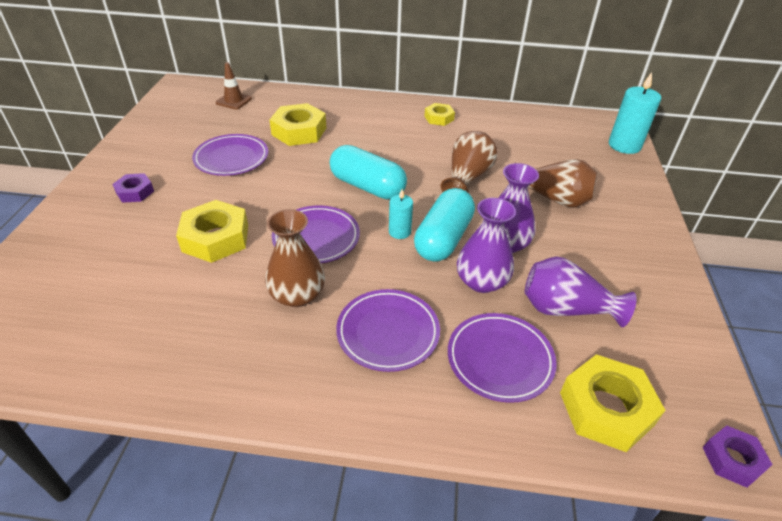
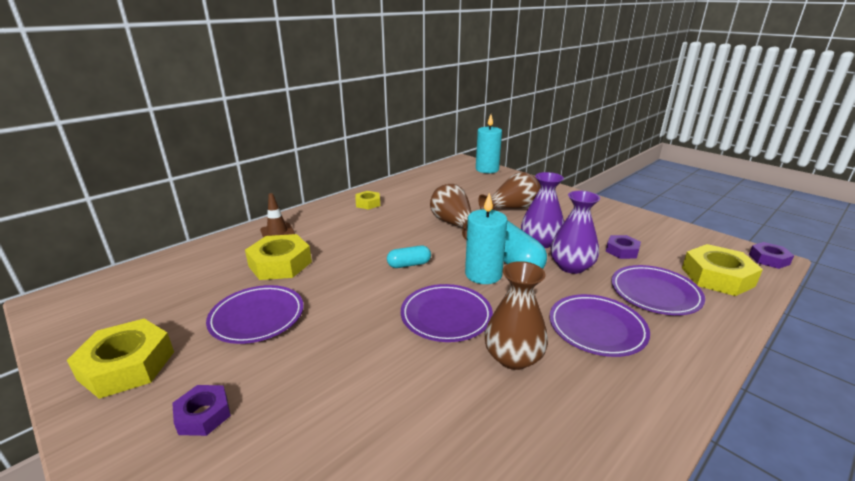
camera: 50 degrees left, 15 degrees down
yellow nut [176,200,248,263] -> yellow nut moved to [67,319,174,399]
brown traffic cone [216,62,252,109] -> brown traffic cone moved to [260,193,295,238]
turquoise capsule [330,145,407,199] -> turquoise capsule [387,246,431,268], size x0.53
turquoise candle [389,189,413,239] -> turquoise candle [465,193,507,284], size x1.76
purple vase [525,256,637,327] -> purple nut [606,235,641,259]

